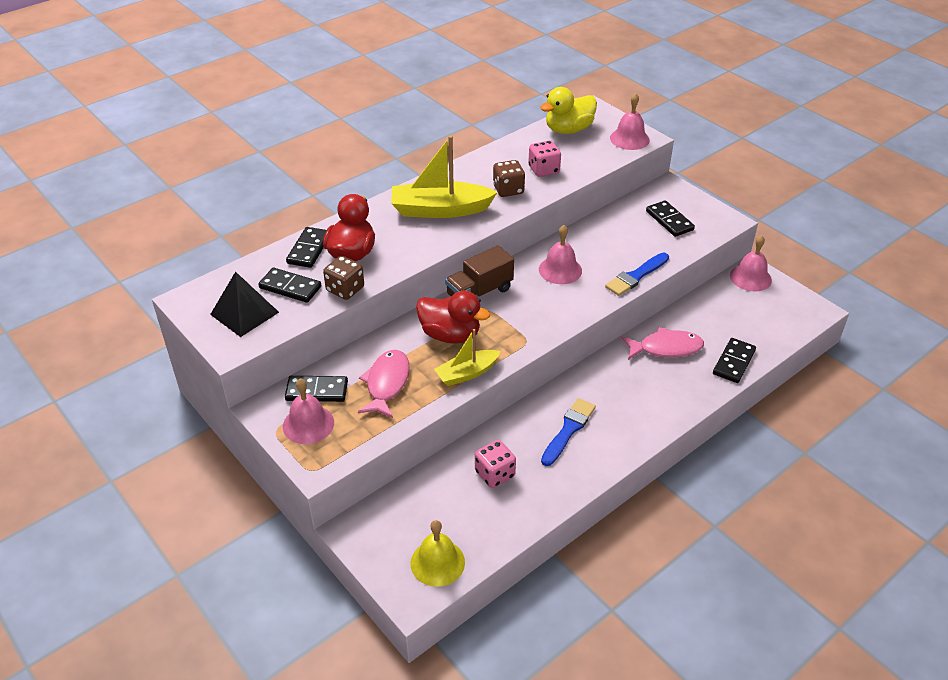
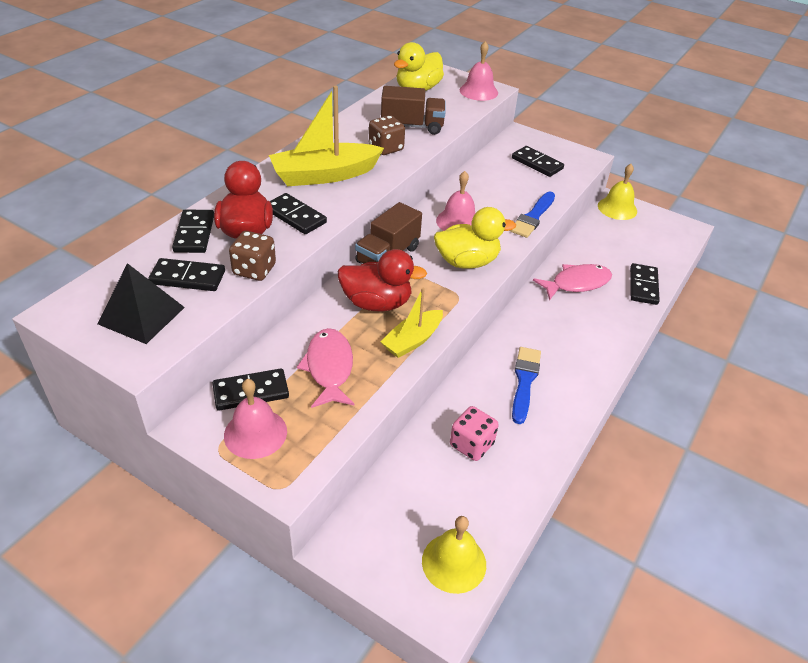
camera: 20 degrees left, 0 degrees up
pink dice [528,140,561,177] -> brown truck [381,86,446,135]
pink bell [730,235,772,291] -> yellow bell [598,164,637,220]
none -> black domino [270,193,327,234]
none -> yellow duck [434,207,516,269]

